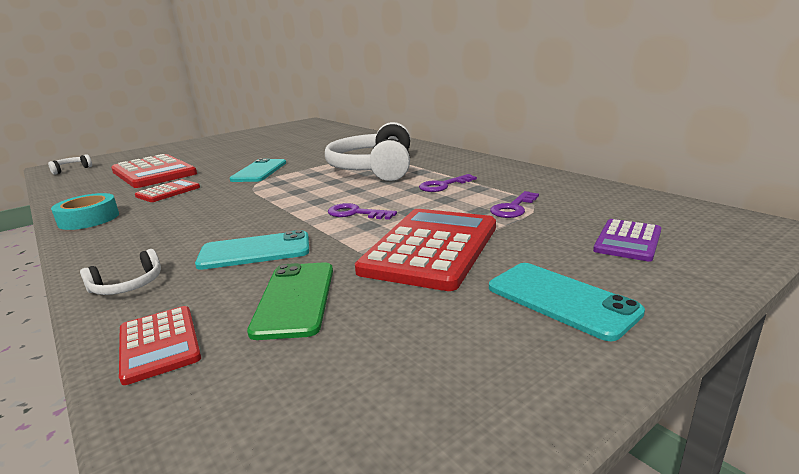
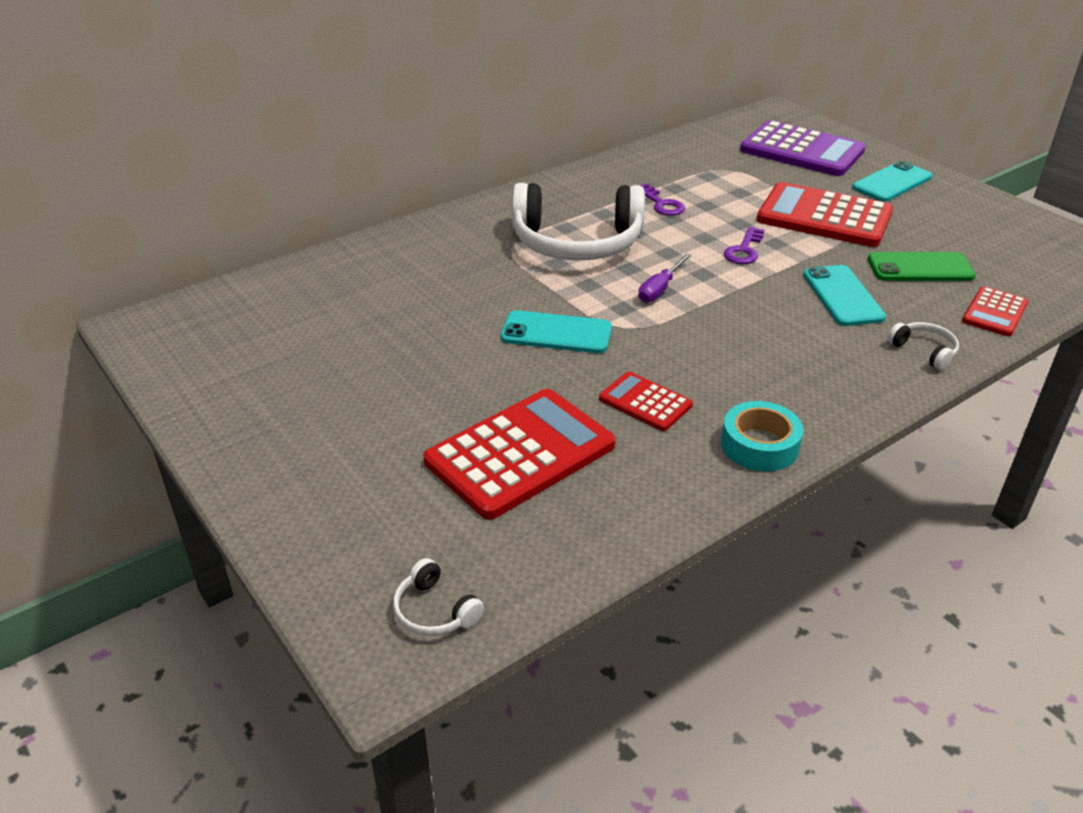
camera: 90 degrees left, 15 degrees up
red calculator [119,306,201,385] -> red calculator turned 150 degrees clockwise [962,286,1029,336]
purple key [490,191,539,218] -> none
purple calculator [593,219,661,262] -> purple calculator [740,120,866,176], size x1.94
none -> purple screwdriver [638,254,691,303]

